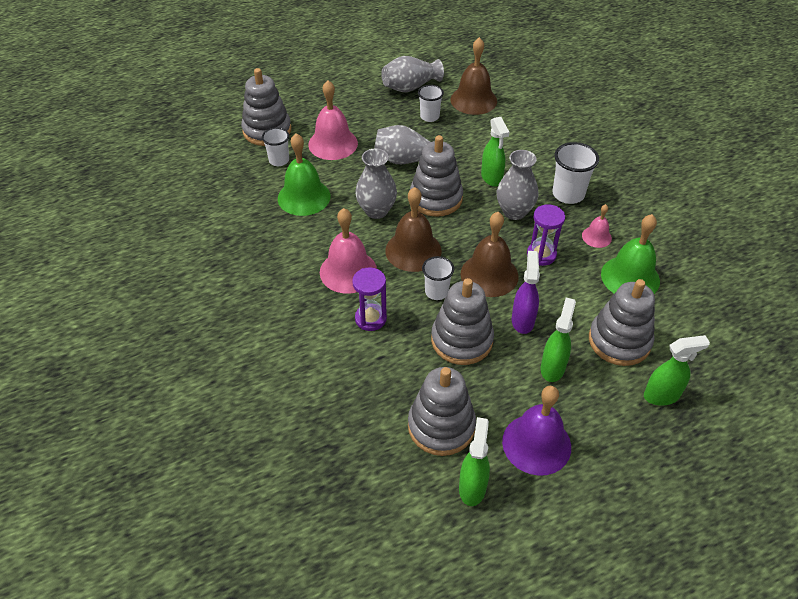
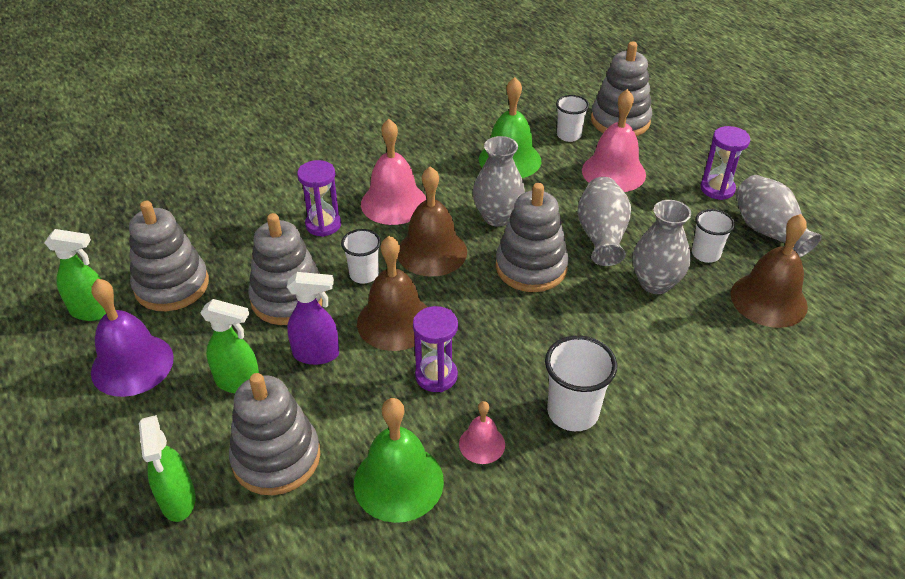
camera: 85 degrees right, 5 degrees down
green spray bottle [481,117,509,187] -> none
grey vase [497,150,538,220] -> grey vase moved to [633,200,691,294]
none -> purple hourglass [701,126,750,200]

